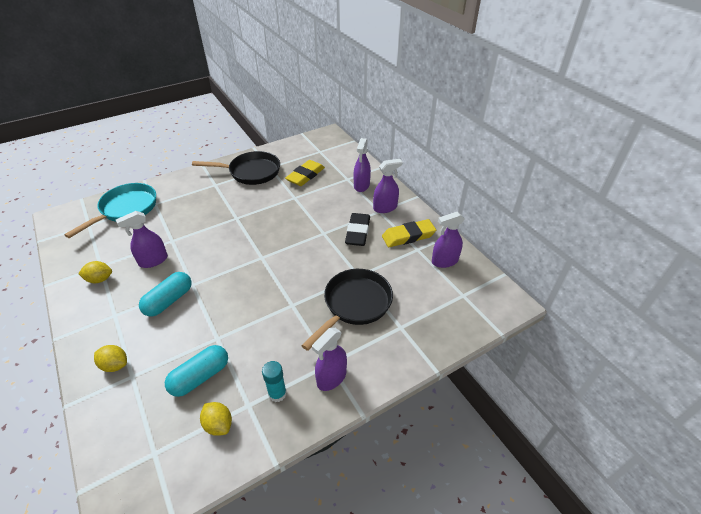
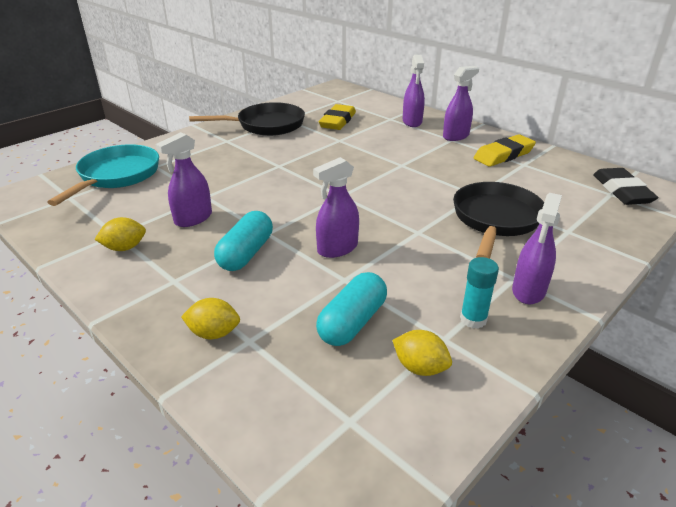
camera: 15 degrees left, 10 degrees down
black eraser [345,213,370,246] -> black eraser moved to [593,168,659,205]
purple spray bottle [432,212,465,268] -> purple spray bottle moved to [313,157,359,258]

